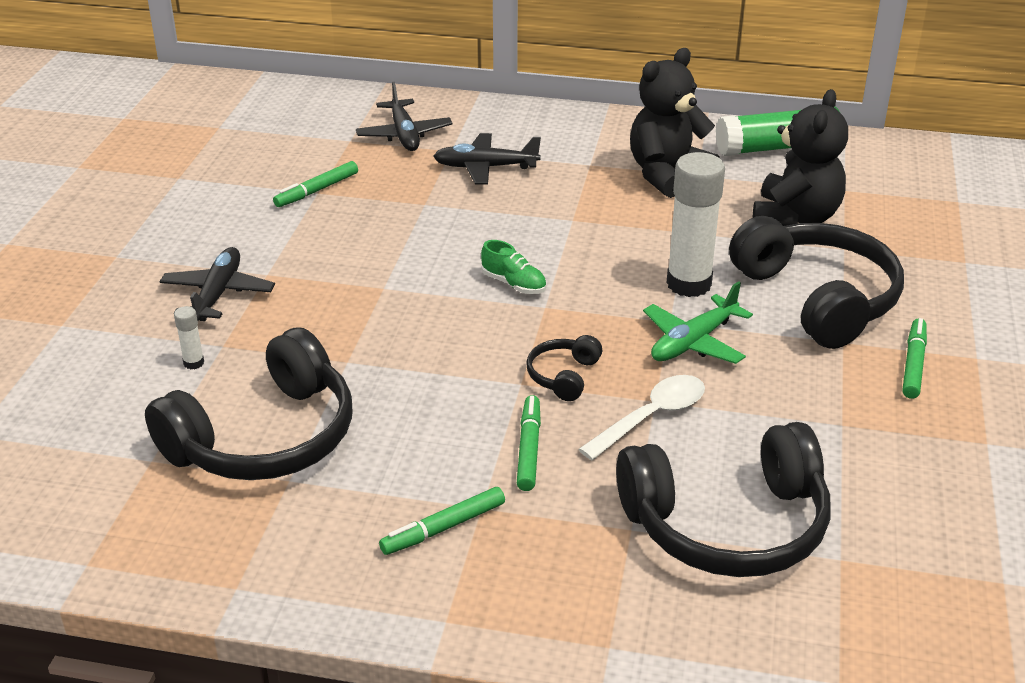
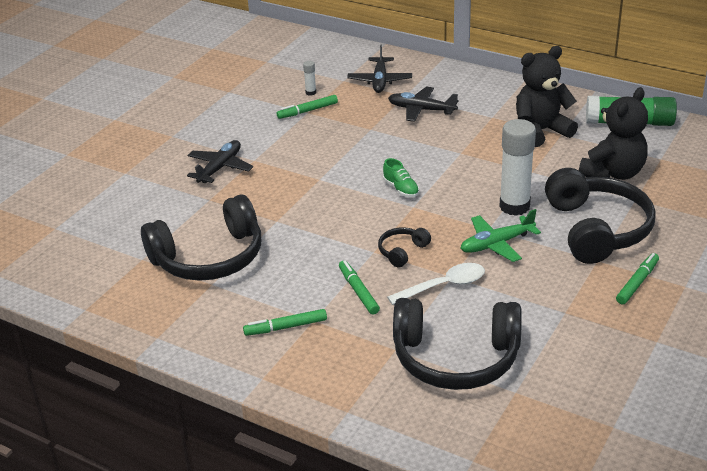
camera: 20 degrees right, 0 degrees up
white glue stick [174,306,204,369] -> white glue stick moved to [303,61,316,96]
green marker [517,395,541,491] -> green marker turned 45 degrees counterclockwise [339,260,380,315]

